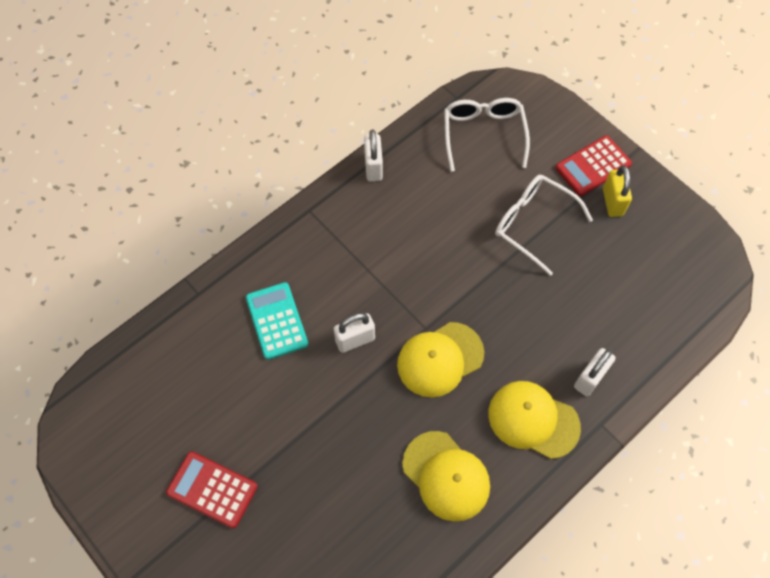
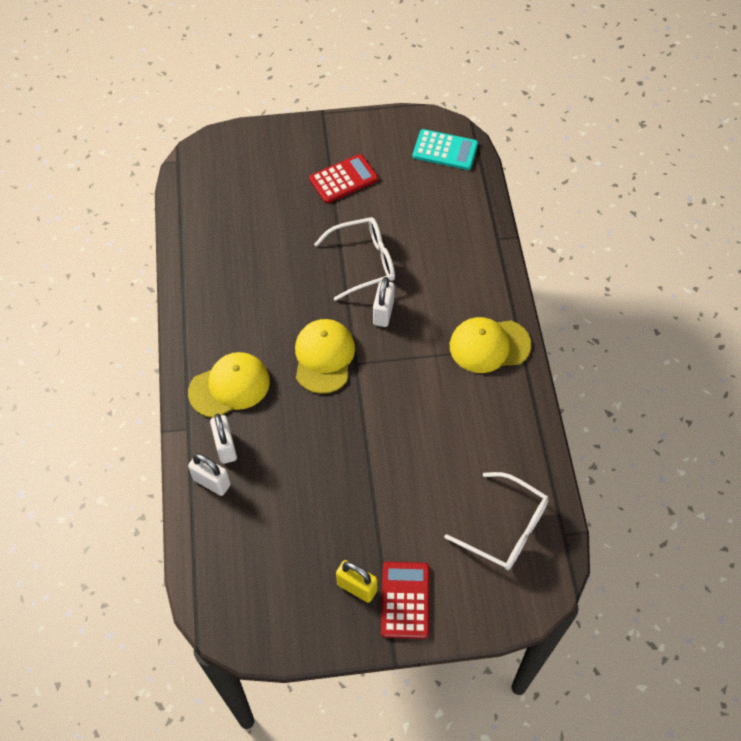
camera: 125 degrees right, 5 degrees down
turquoise calculator [246,282,308,360] -> turquoise calculator moved to [413,129,478,170]
white padlock [364,130,383,181] -> white padlock moved to [188,453,231,496]
yellow cap [402,431,490,521] -> yellow cap moved to [450,317,531,373]
white glasses [495,175,593,276] -> white glasses moved to [314,217,395,301]

